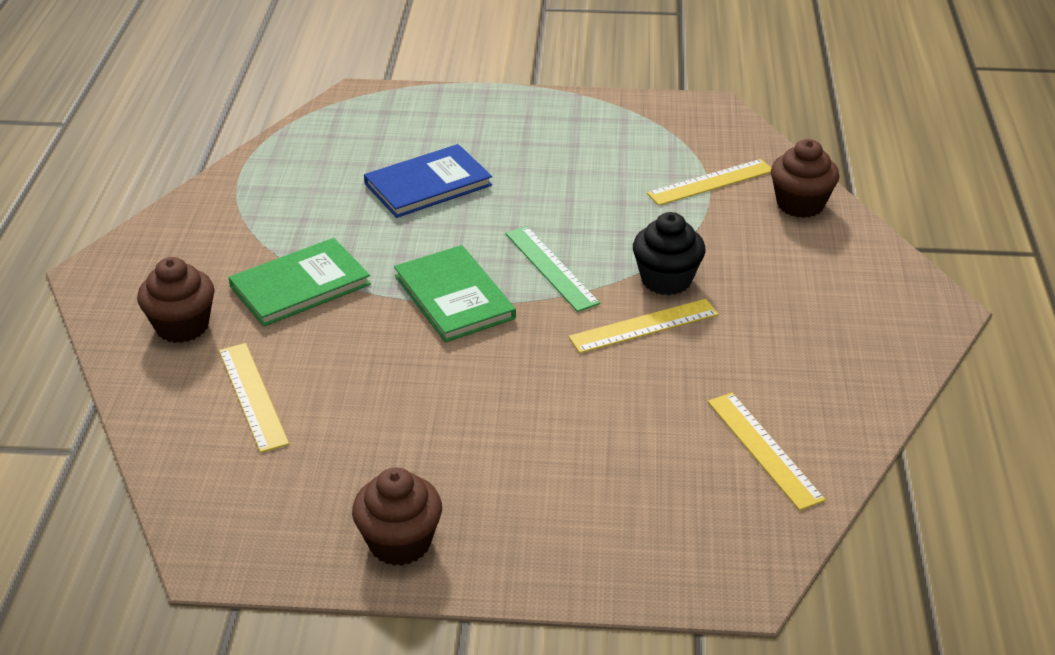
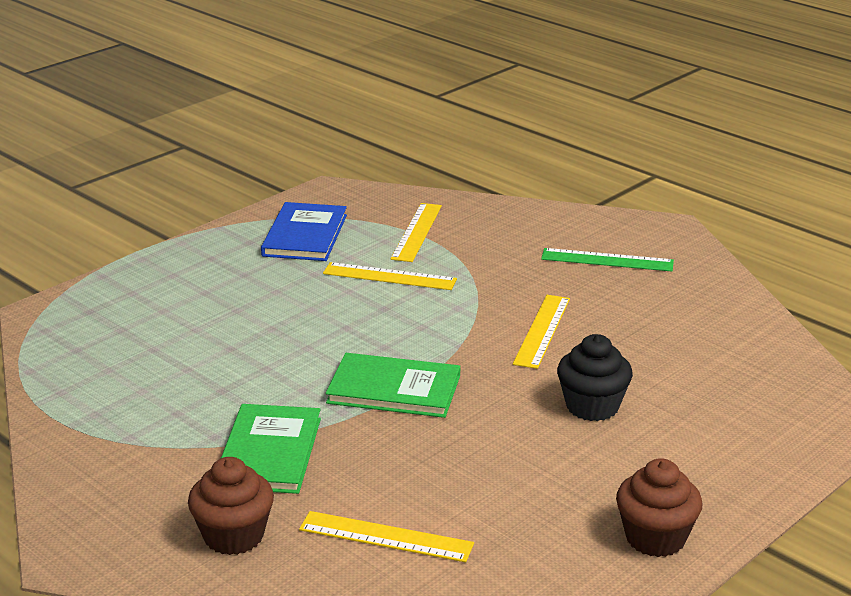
camera: 50 degrees left, 10 degrees down
blue book [364,144,492,218] -> blue book moved to [261,202,347,261]
green ruler [505,226,600,312] -> green ruler moved to [541,248,674,272]
black cupcake [633,212,706,295] -> black cupcake moved to [557,334,633,421]
yellow ruler [708,393,826,511] -> yellow ruler moved to [323,262,457,290]
brown cupcake [771,139,840,218] -> none

